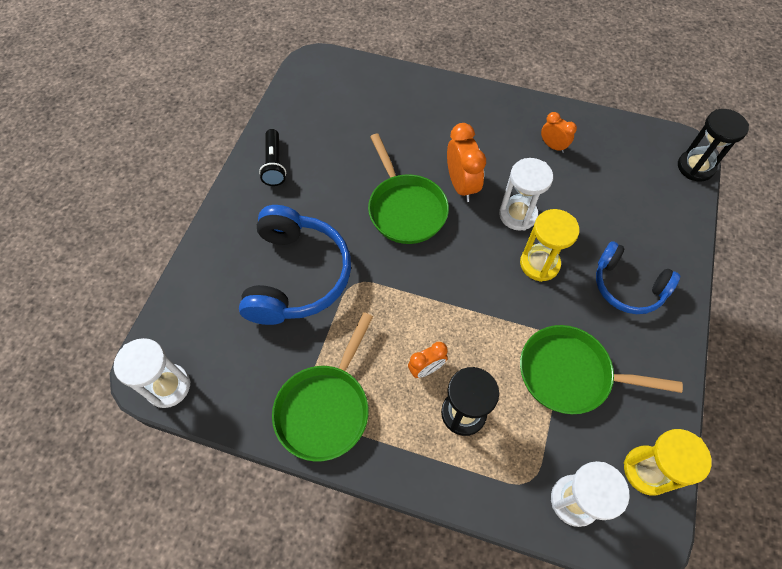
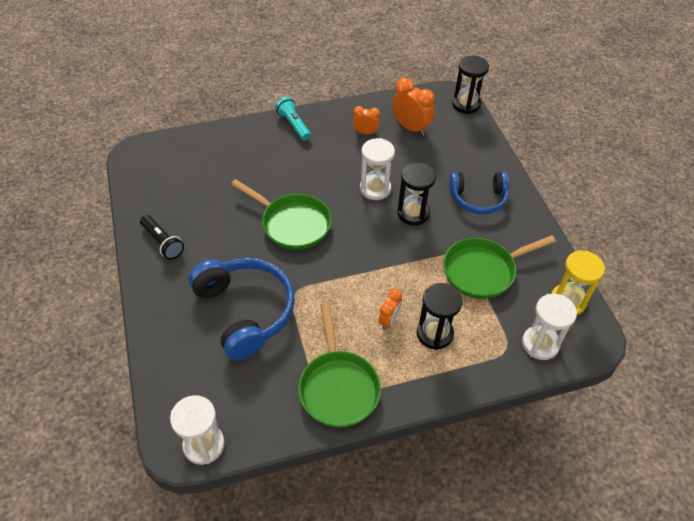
camera: 35 degrees left, 10 degrees down
orange clock [447,123,486,202] -> orange clock moved to [392,78,435,136]
yellow hourglass [520,209,579,282] -> black hourglass [397,163,436,225]
none -> turquoise flashlight [275,97,311,141]

